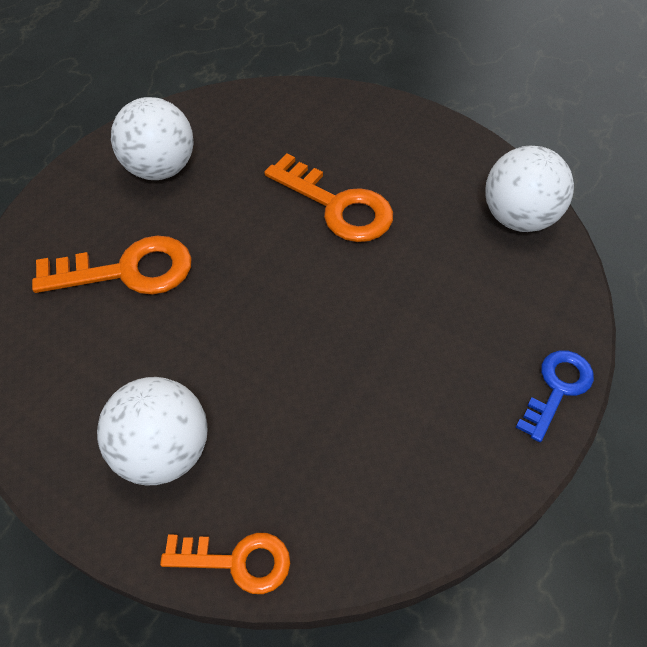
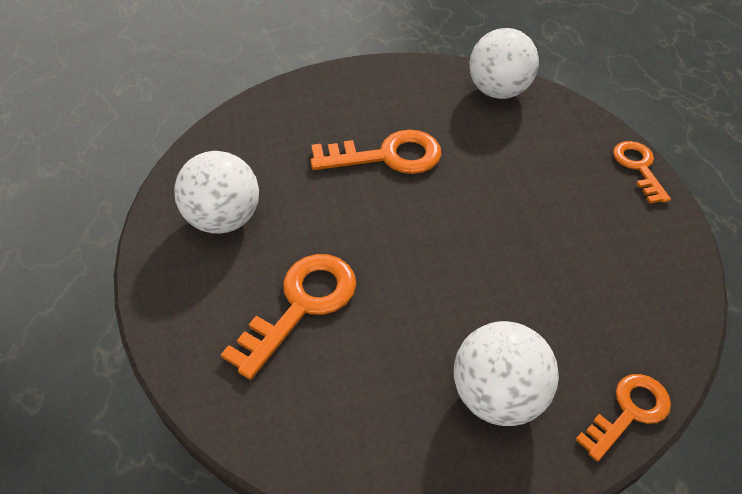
camera: 45 degrees left, 5 degrees down
blue key [516,350,594,442] -> orange key [613,141,671,204]

